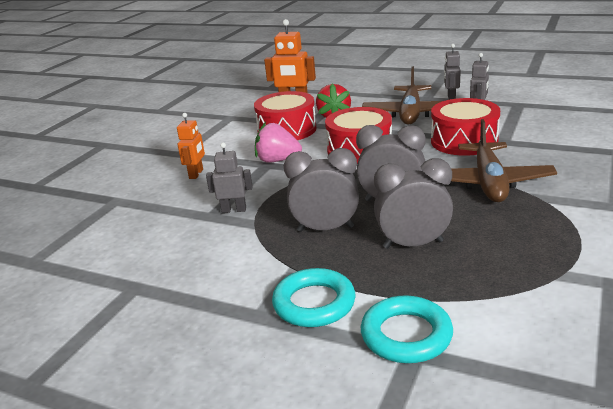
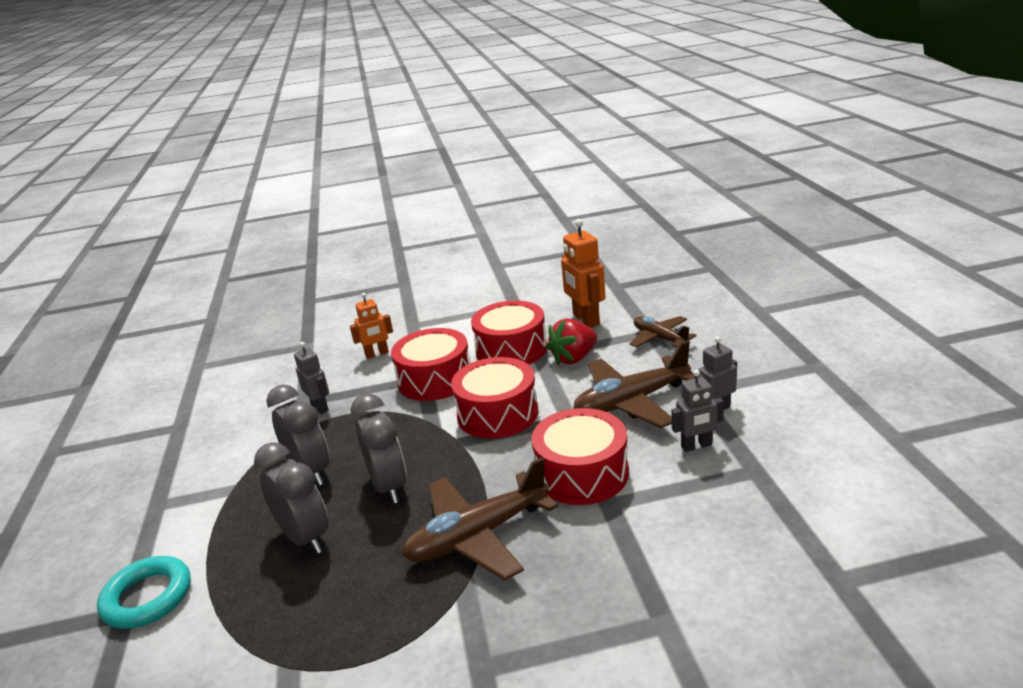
camera: 55 degrees right, 0 degrees up
pink strawberry [255,122,302,162] -> red drum [391,328,470,401]
turquoise ring [272,268,356,327] -> none
none -> brown plane [630,316,697,348]

